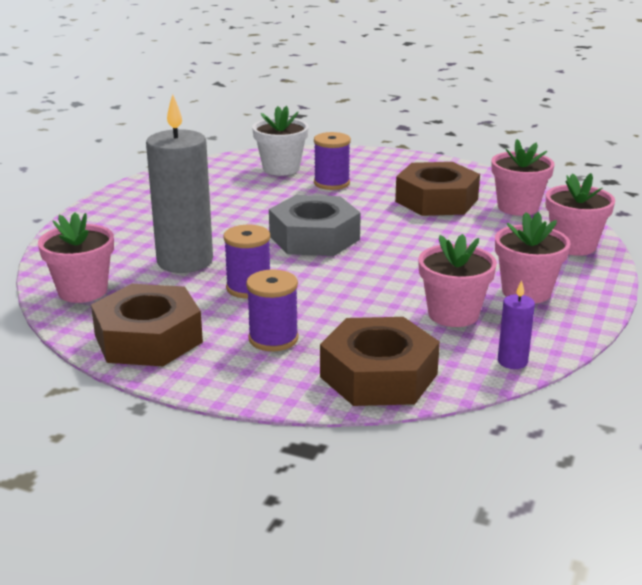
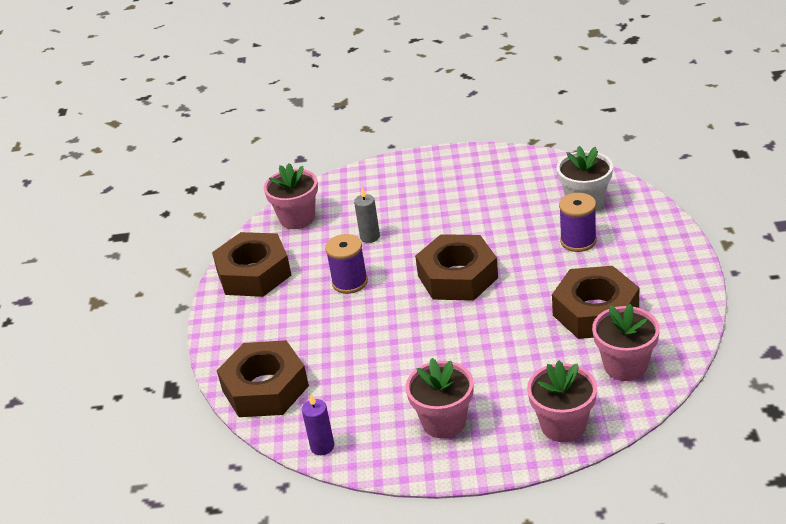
camera: 70 degrees right, 10 degrees up
grey candle [146,94,213,273] -> grey candle [354,187,380,243], size x0.45
purple spool [246,269,299,351] -> none
grey nut [269,195,361,256] -> brown nut [415,234,498,301]
pink flower pot [418,234,497,327] -> none

